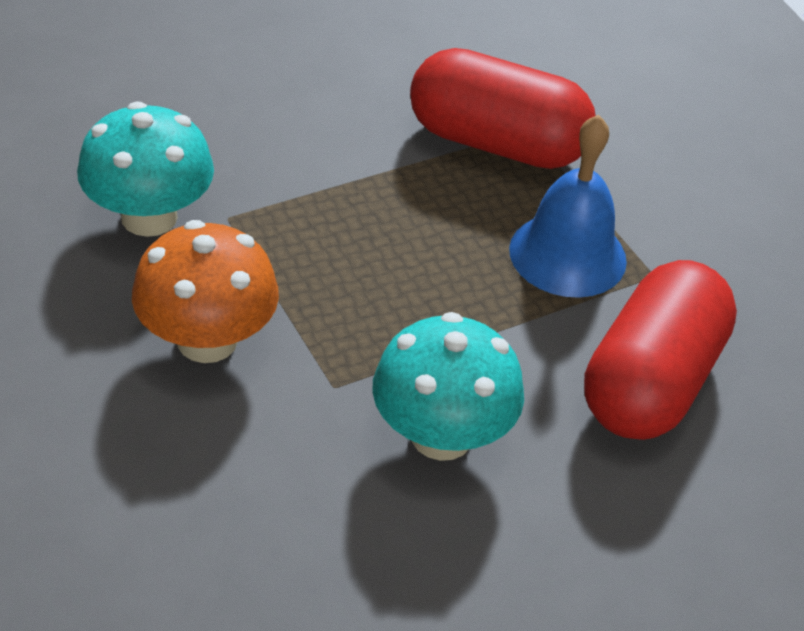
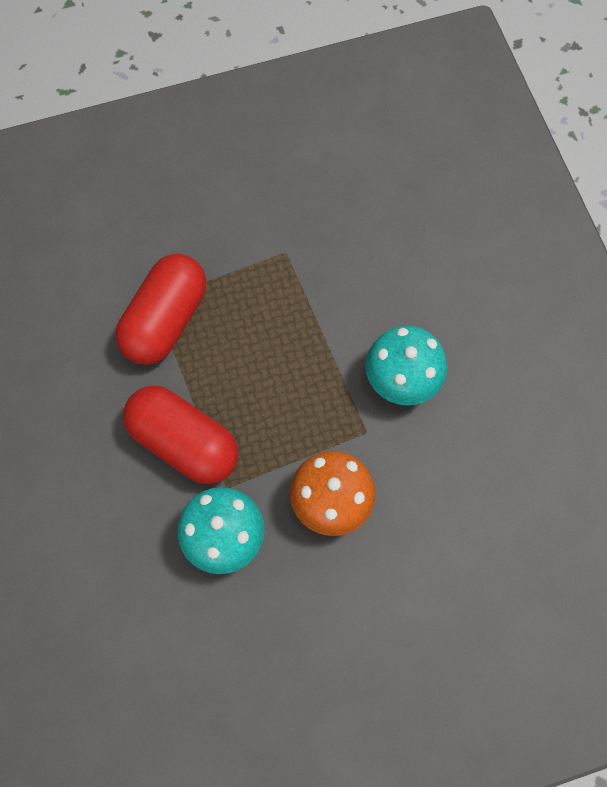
camera: 80 degrees left, 25 degrees up
blue bell [509,115,627,298] -> none
red capsule [584,260,737,440] -> red capsule moved to [123,386,238,484]

